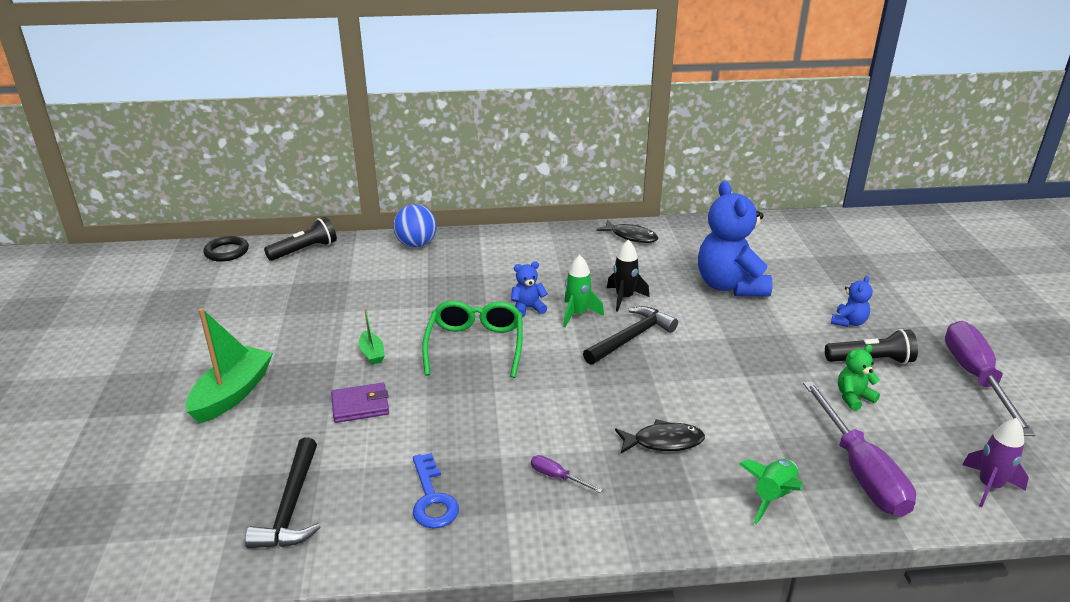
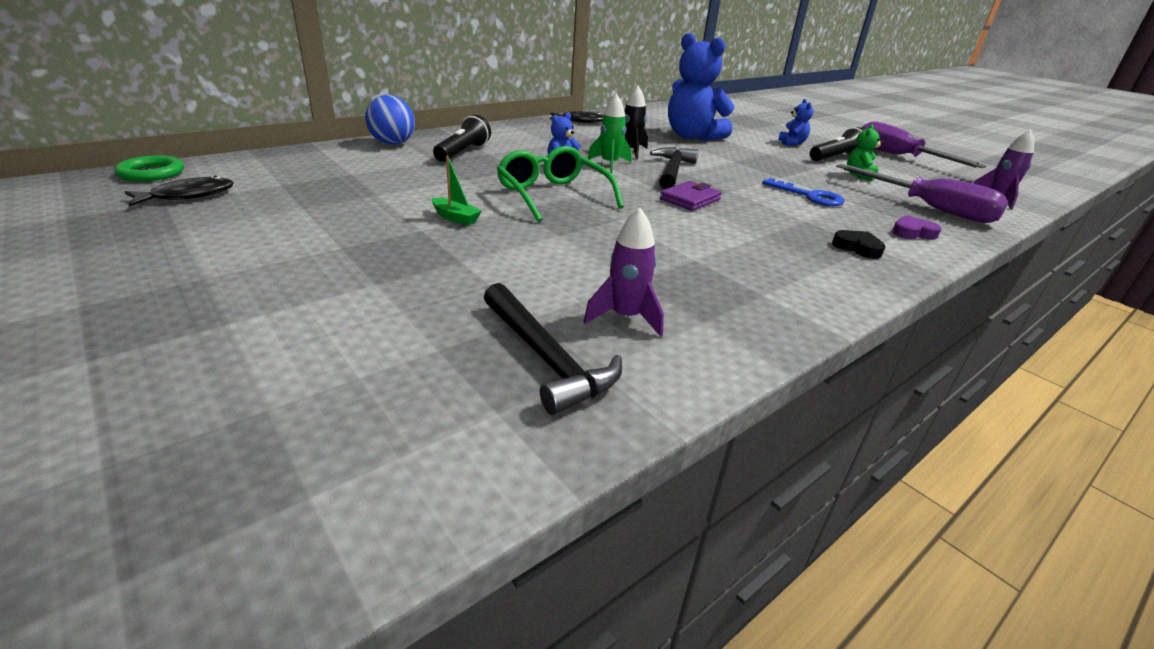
camera: 35 degrees left, 0 degrees up
green boat [186,308,273,423] -> none
black ring [203,236,249,262] -> green ring [115,155,184,182]
black flashlight [264,217,337,261] -> black flashlight moved to [433,115,491,162]
purple wallet [331,383,389,423] -> purple wallet moved to [660,181,722,211]
blue key [413,453,459,528] -> blue key moved to [762,178,845,206]
purple screwdriver [531,455,602,493] -> none
black fish [615,419,705,453] -> black fish moved to [125,176,234,206]
green rocket [740,459,803,524] -> purple heart [892,215,941,240]
none -> purple rocket [583,208,664,337]
none -> black heart [832,230,886,259]

